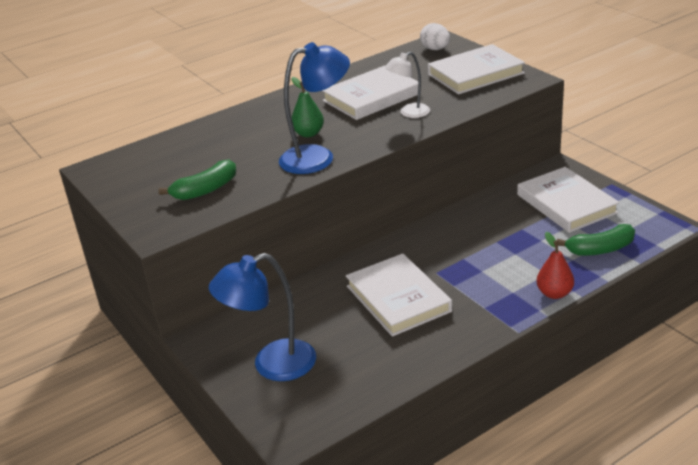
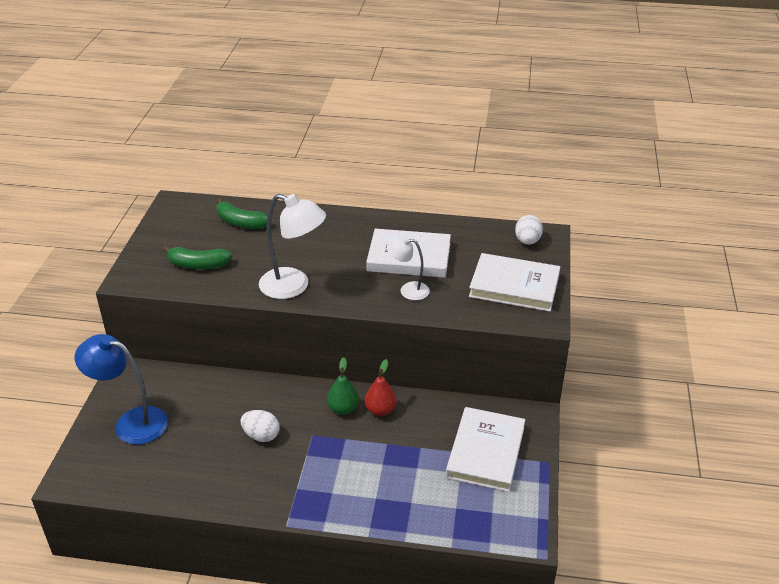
camera: 40 degrees right, 5 degrees up
blue lamp [279,42,350,174] -> white lamp [259,194,326,299]
green pear [291,77,324,137] -> green pear moved to [327,357,359,415]
white book [346,253,452,337] -> white egg [241,410,280,442]
red pear [537,232,574,299] -> red pear moved to [365,359,397,416]
green banana [556,224,635,256] -> green banana moved to [216,199,268,229]

